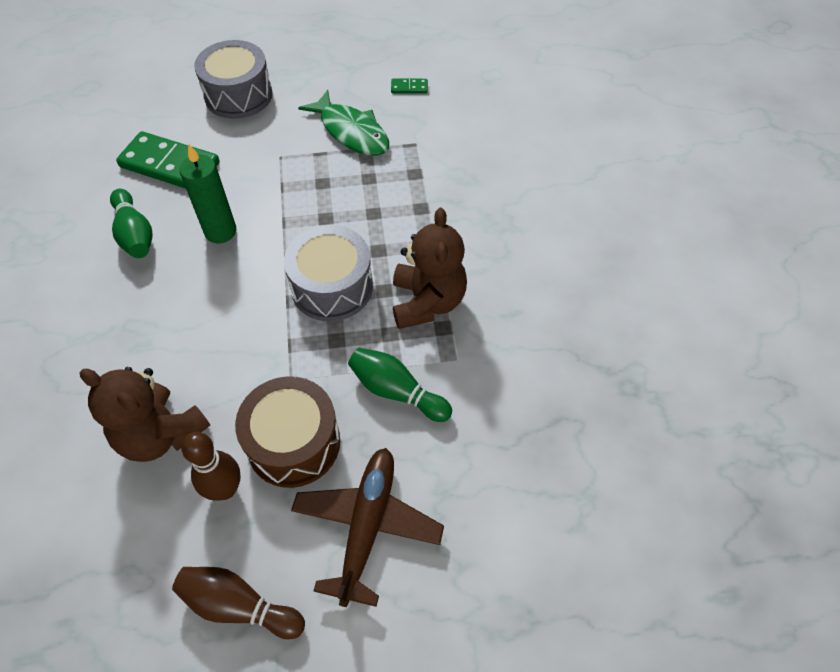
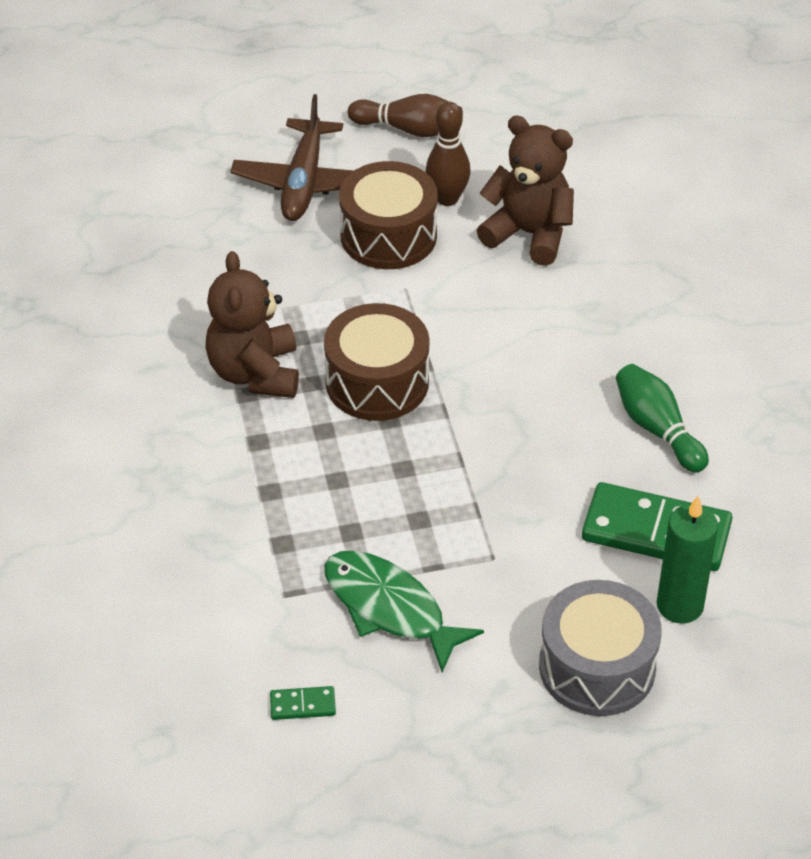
camera: 175 degrees right, 10 degrees down
green candle [179,144,236,243] -> green candle moved to [657,496,718,623]
grey drum [284,225,373,321] -> brown drum [324,303,429,421]
green bowling pin [348,348,452,422] -> none

